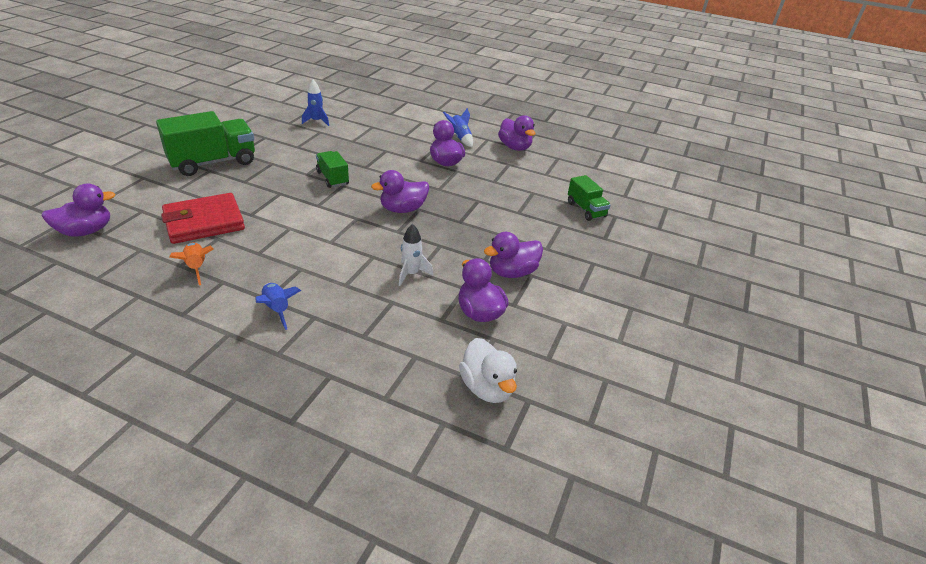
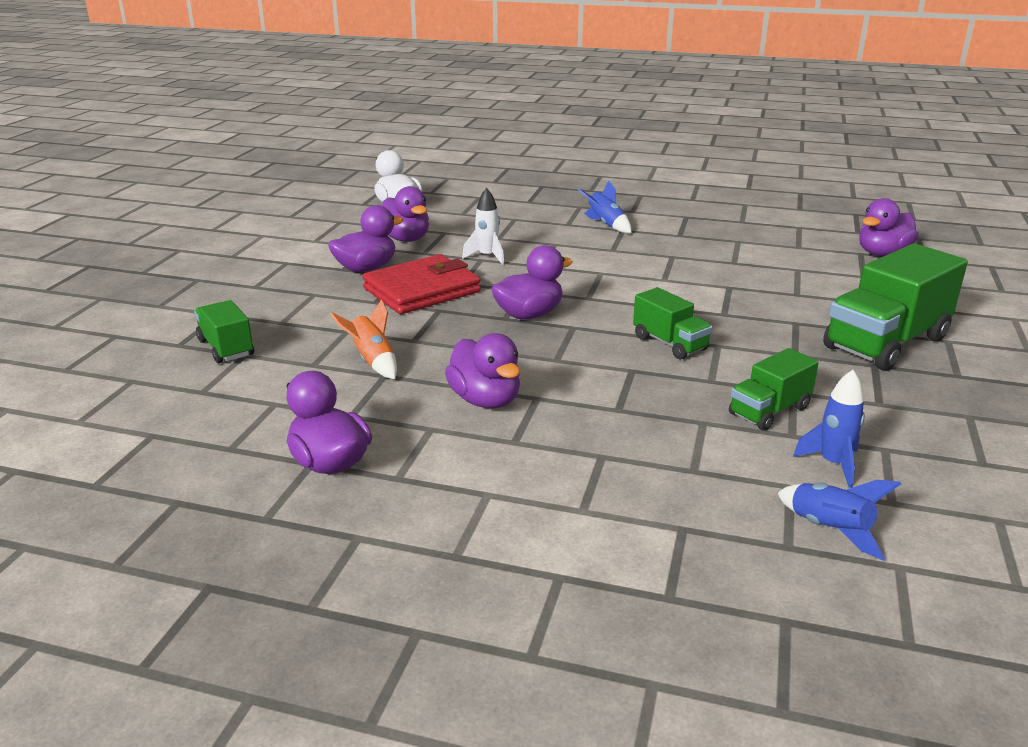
camera: 175 degrees right, 10 degrees down
red wallet [161,193,245,244] -> red wallet moved to [362,254,481,314]
orange rocket [169,243,214,285] -> orange rocket moved to [330,299,397,379]
blue rocket [443,108,473,147] -> blue rocket moved to [778,480,901,560]
none -> green truck [729,348,819,431]

